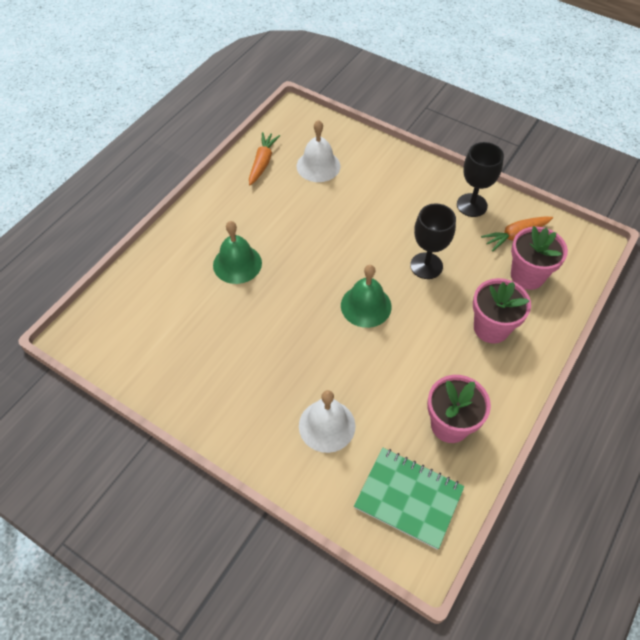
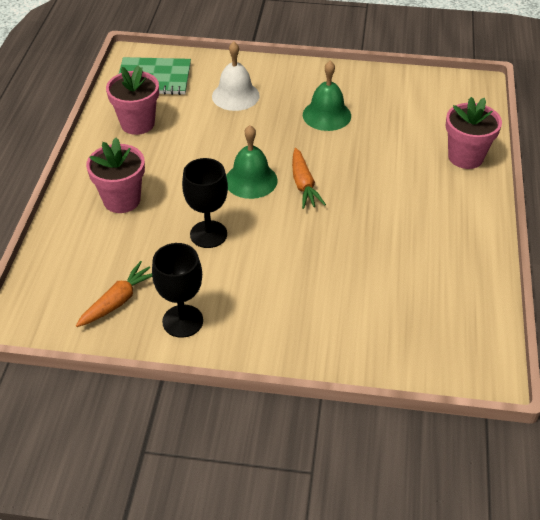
camera: 155 degrees right, 10 degrees down
green bell [213,221,262,284] -> green bell moved to [303,61,351,131]
orange carrot [249,132,280,185] -> orange carrot moved to [292,148,326,209]
white bell [296,120,341,182] -> none
pink flower pot [511,226,568,290] -> pink flower pot moved to [446,97,502,169]

